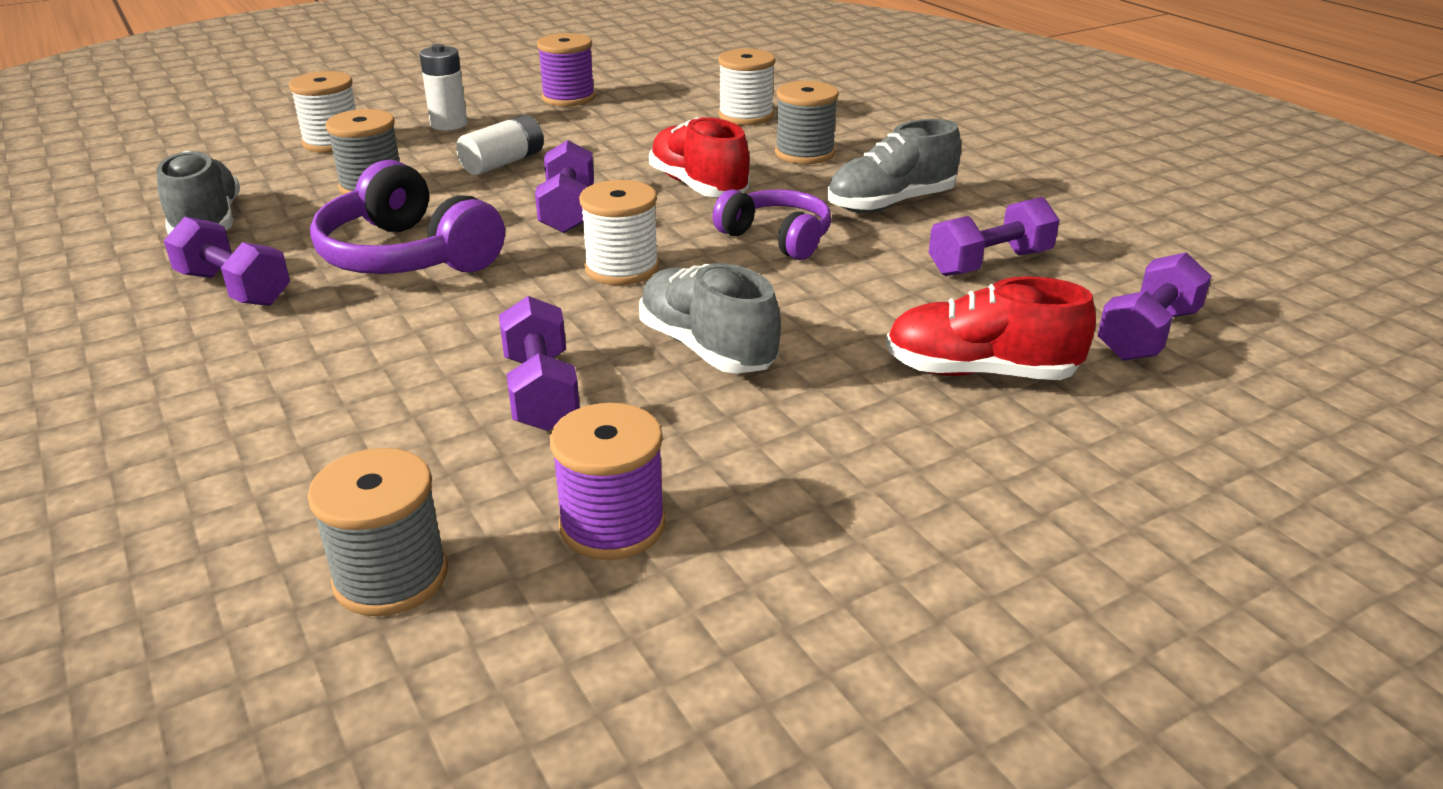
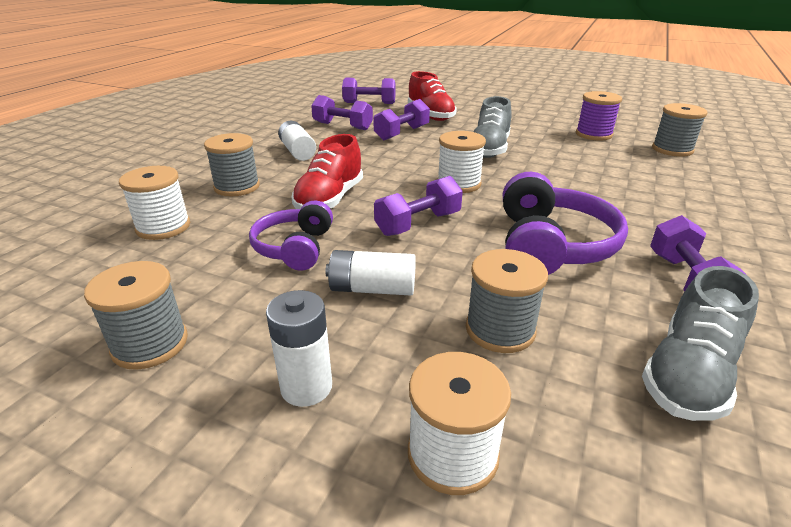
camera: 125 degrees left, 0 degrees up
purple dumbbell [499,296,580,431] -> purple dumbbell moved to [373,99,430,140]
purple spool [537,33,595,106] -> grey spool [84,261,188,370]
purple headphones [712,189,831,260] -> purple headphones moved to [249,200,333,271]
grey shoe [827,119,961,213] -> white battery [278,121,316,161]

